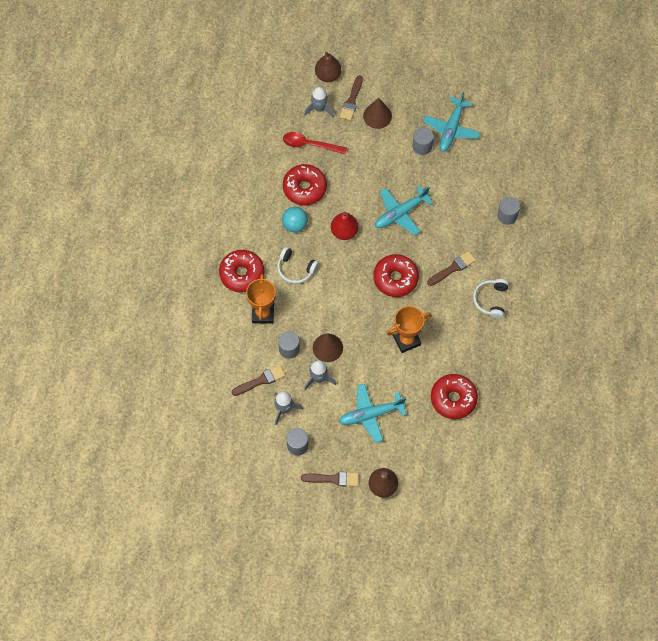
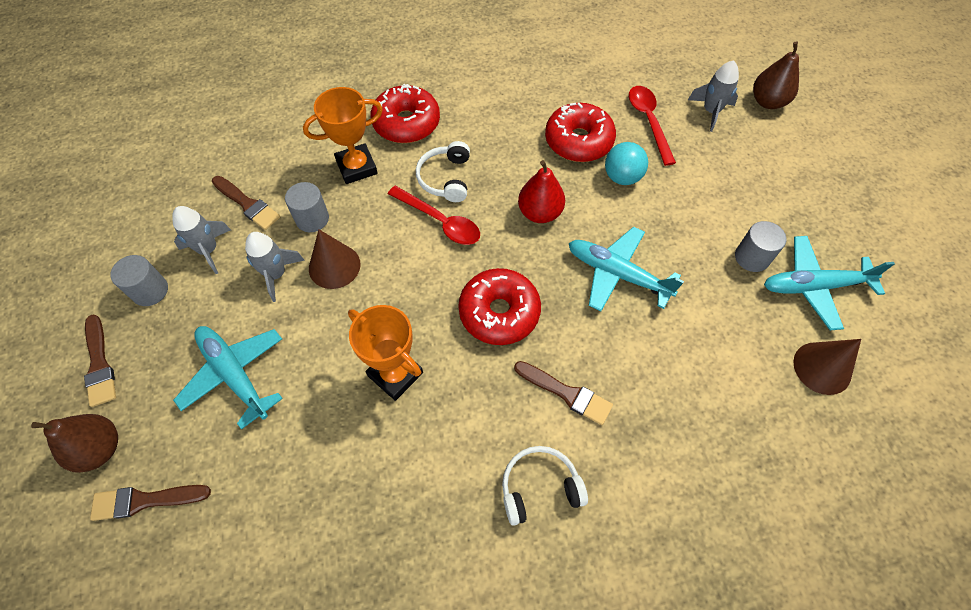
camera: 65 degrees right, 5 degrees down
turquoise ball [282,207,308,232] -> turquoise ball moved to [605,142,648,185]
brown brush [340,75,363,121] -> brown brush moved to [90,485,211,521]
brown cone [363,98,392,129] -> brown cone moved to [793,339,861,395]
red donut [431,374,478,419] -> none
grey cylinder [497,197,520,225] -> none
none -> red spoon [388,186,480,245]

